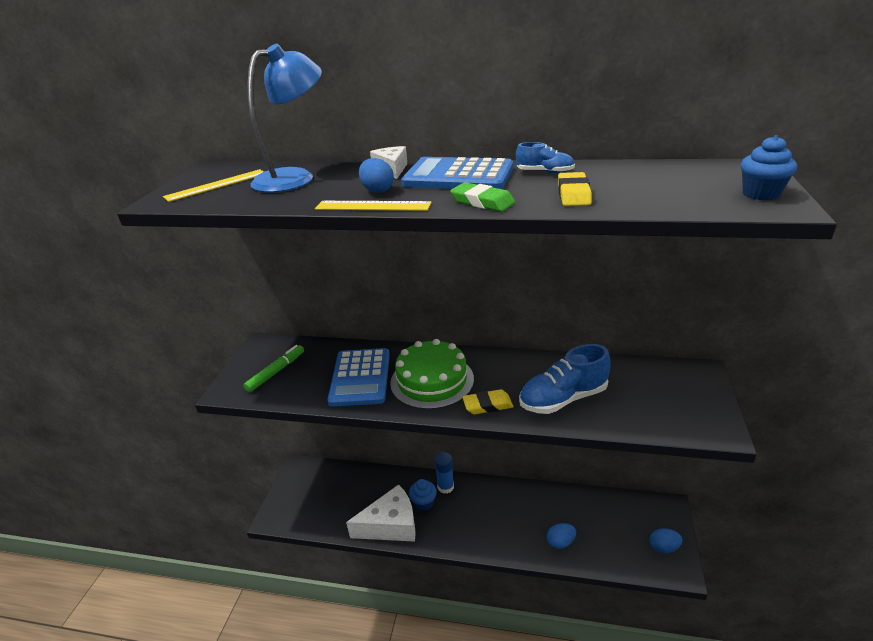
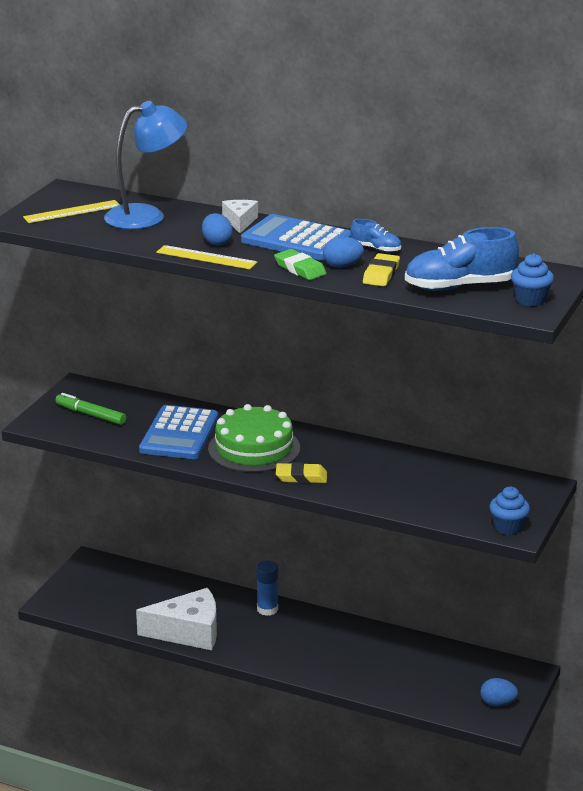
camera: 10 degrees right, 5 degrees down
green marker [244,345,304,392] -> green marker turned 105 degrees counterclockwise [56,393,126,425]
blue cupcake [409,479,437,511] -> blue cupcake moved to [489,486,530,535]
blue shoe [519,344,611,414] -> blue shoe moved to [405,227,519,291]
blue egg [547,523,576,549] -> blue egg moved to [323,237,364,268]

